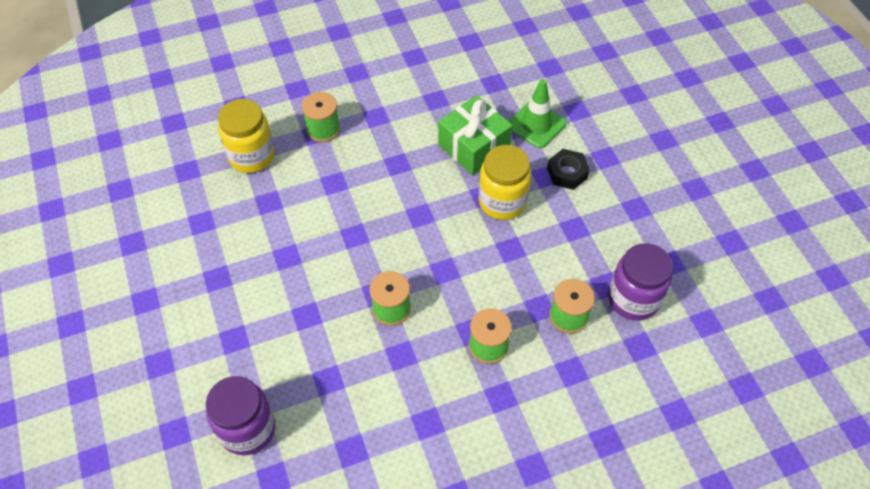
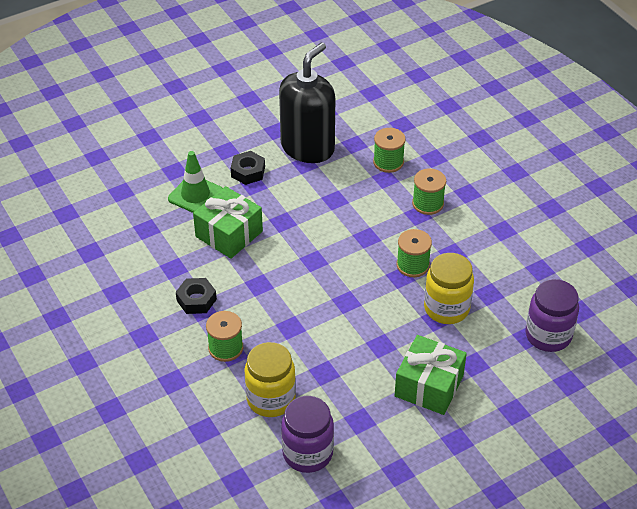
camera: 100 degrees left, 10 degrees down
yellow jar [478,145,531,220] -> yellow jar moved to [424,253,474,324]
purple jar [608,243,673,321] -> purple jar moved to [281,396,334,473]
none -> black nut [176,278,217,314]
none -> black soap dispenser [279,42,335,163]
none -> green gift [395,335,467,415]

